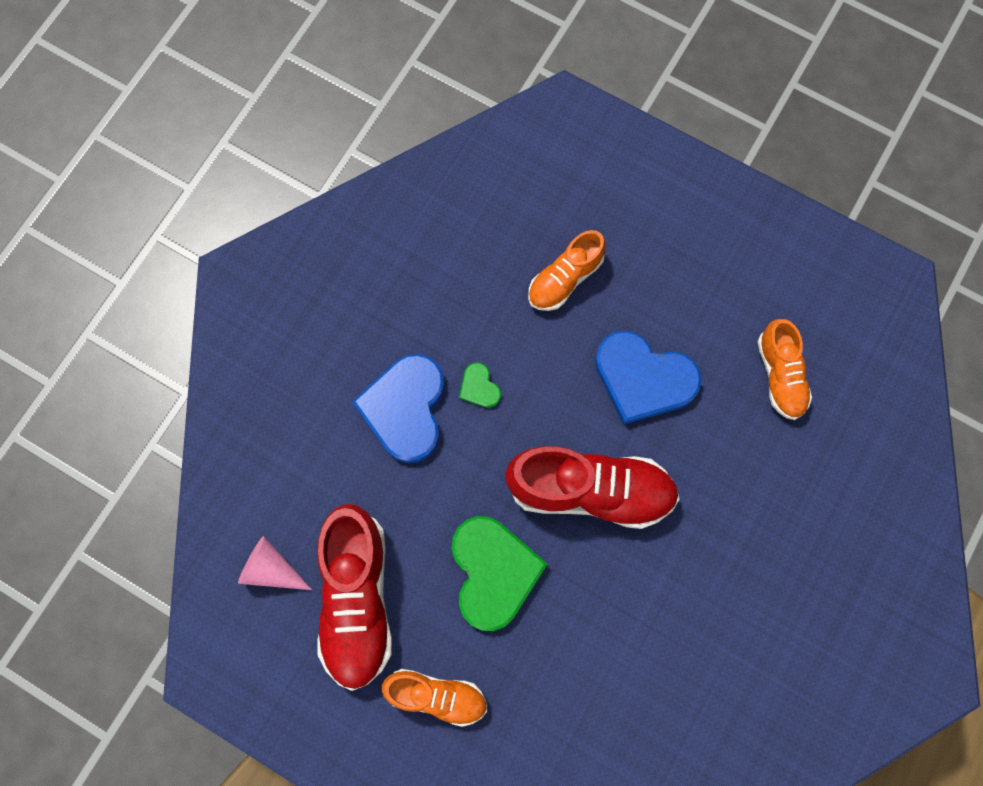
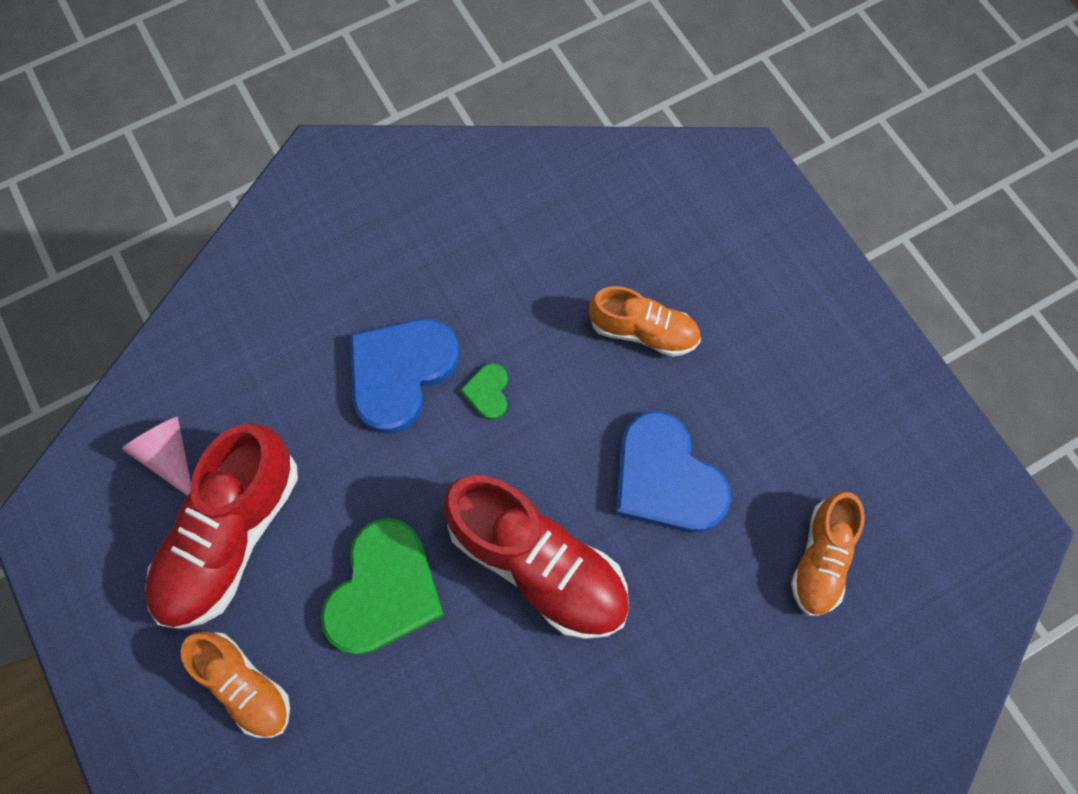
camera: 30 degrees right, 5 degrees down
orange shoe [528,230,606,311] -> orange shoe turned 150 degrees counterclockwise [589,286,701,357]

